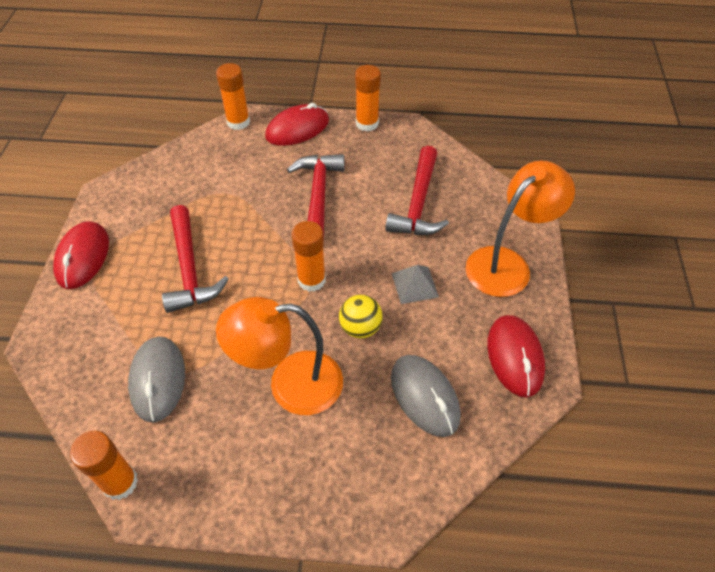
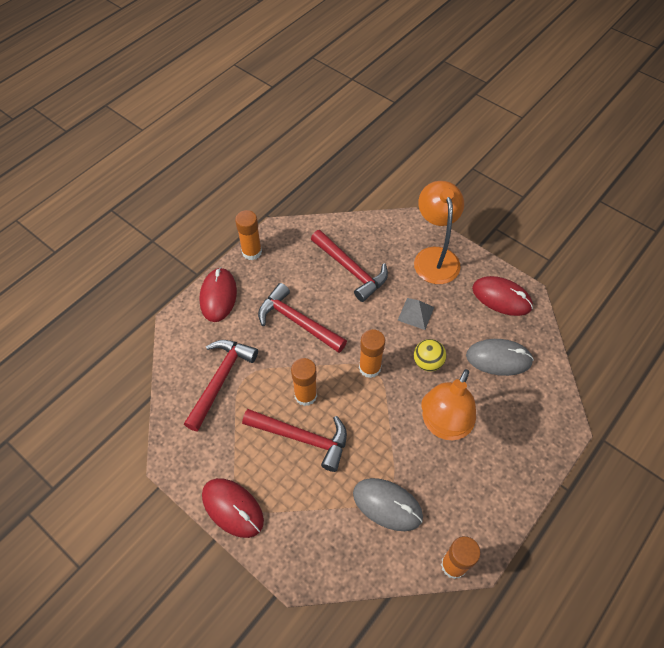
camera: 55 degrees left, 5 degrees up
orange glue stick [216,63,250,130] -> orange glue stick moved to [291,358,317,406]
none -> red hammer [184,340,258,432]

